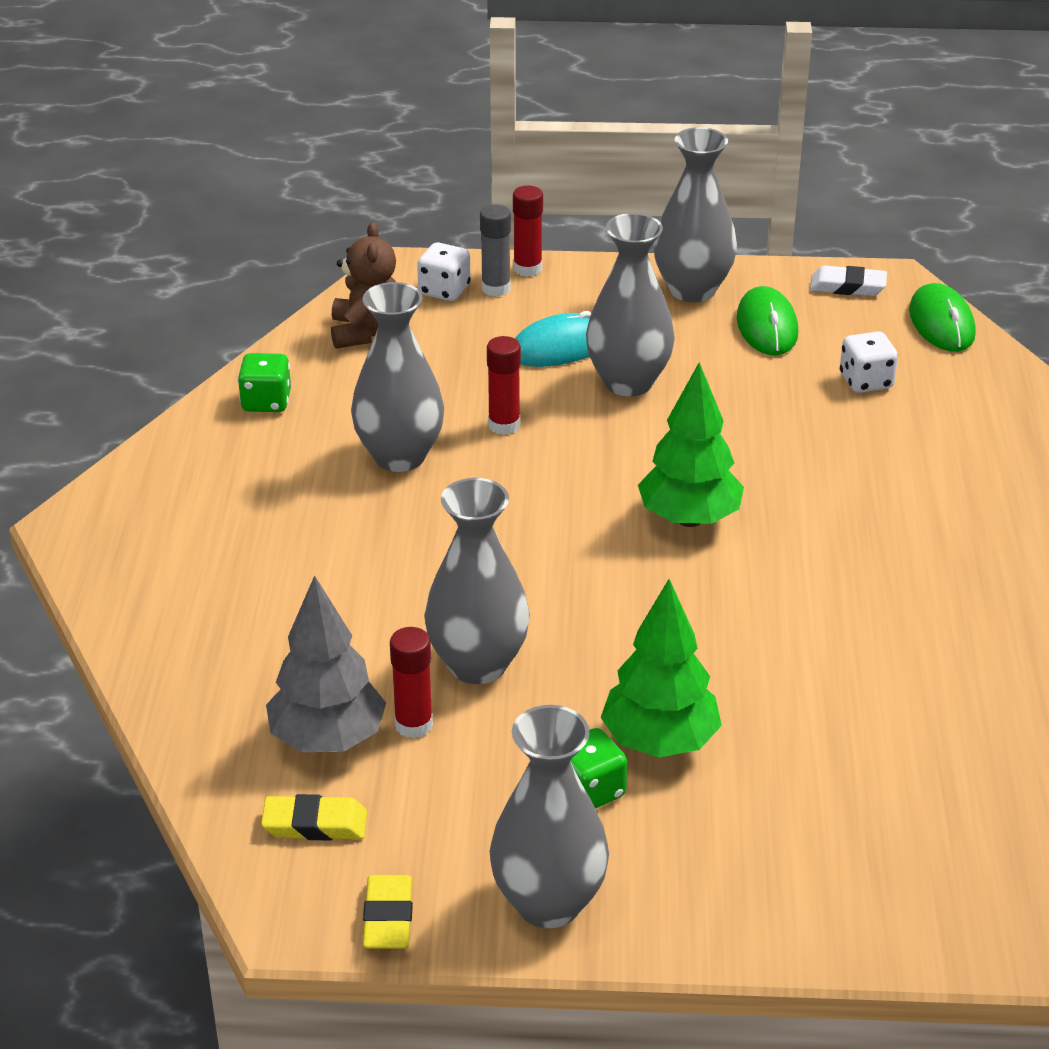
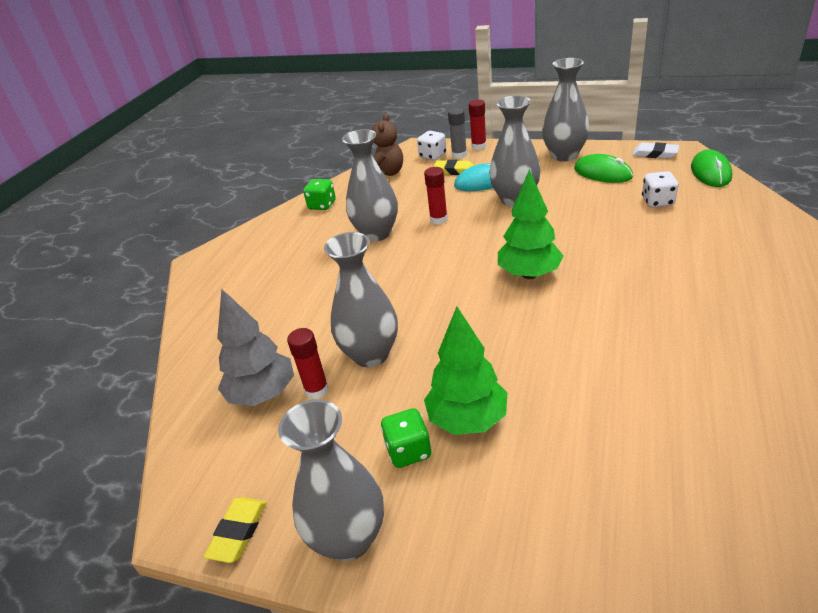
camera: 20 degrees right, 0 degrees up
yellow eraser [261,794,367,841] -> yellow eraser moved to [433,160,474,175]
green mouse [736,286,798,355] -> green mouse turned 60 degrees counterclockwise [574,154,633,183]

